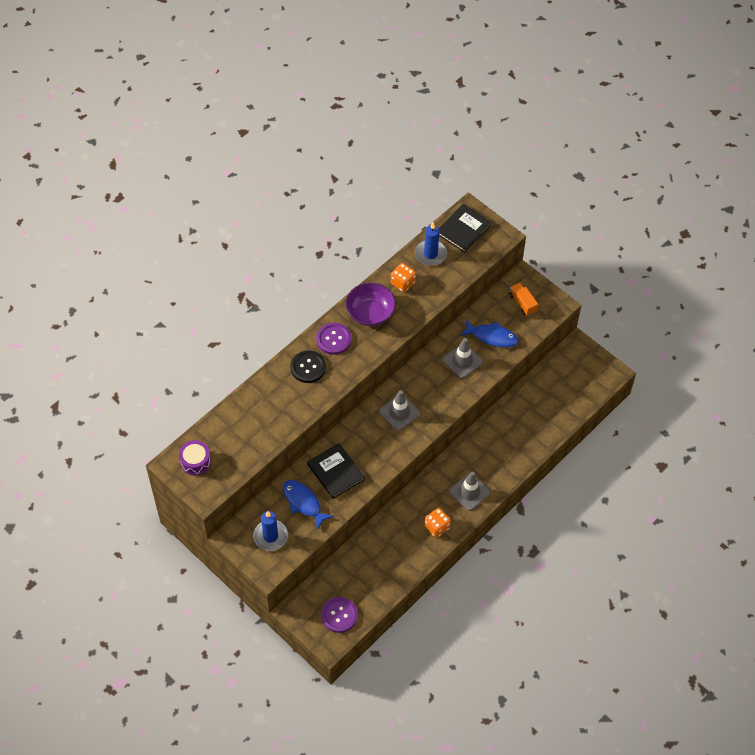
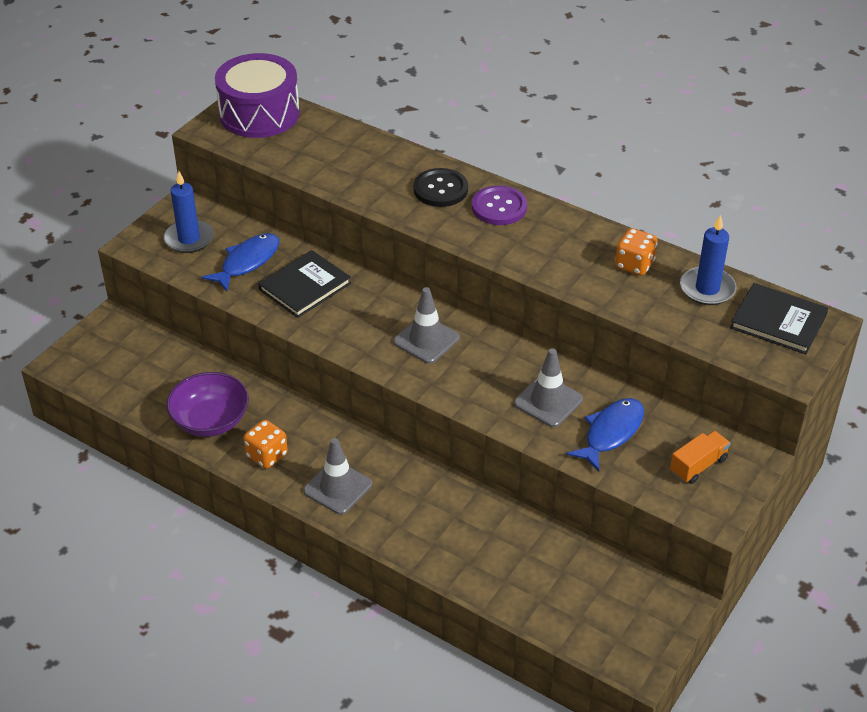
camera: 80 degrees right, 15 degrees down
purple drum [179,440,211,475] -> purple drum [215,53,300,138], size x1.87
purple button [321,597,358,633] -> none
purple bowl [346,283,396,326] -> purple bowl moved to [166,372,249,437]
blue fish [460,319,519,348] -> blue fish turned 150 degrees counterclockwise [567,398,644,472]

